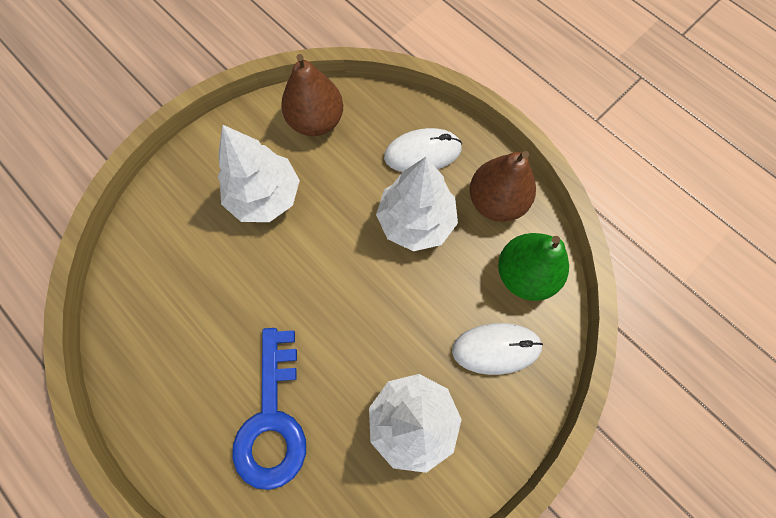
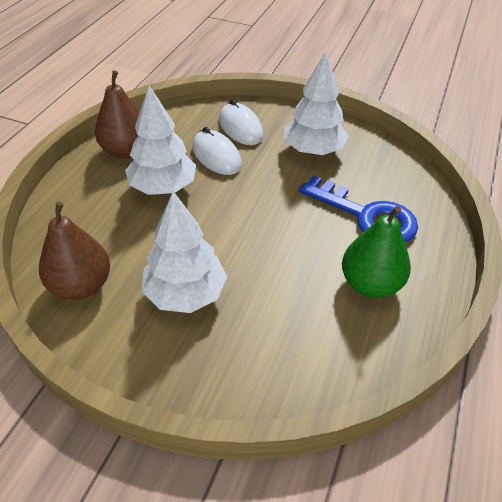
camera: 115 degrees left, 25 degrees down
blue key [232,328,306,490] -> blue key turned 60 degrees clockwise [299,175,418,243]
white mouse [384,128,462,172] -> white mouse moved to [192,127,242,175]
green pear [498,233,569,301] -> green pear moved to [342,206,411,298]

